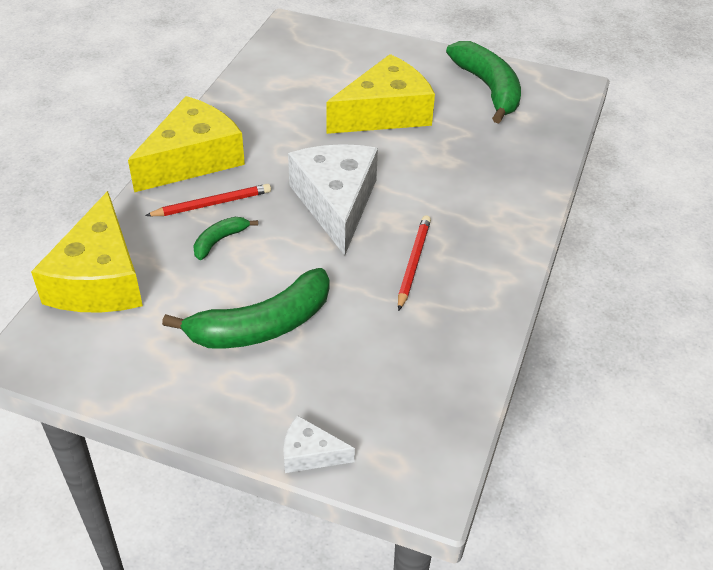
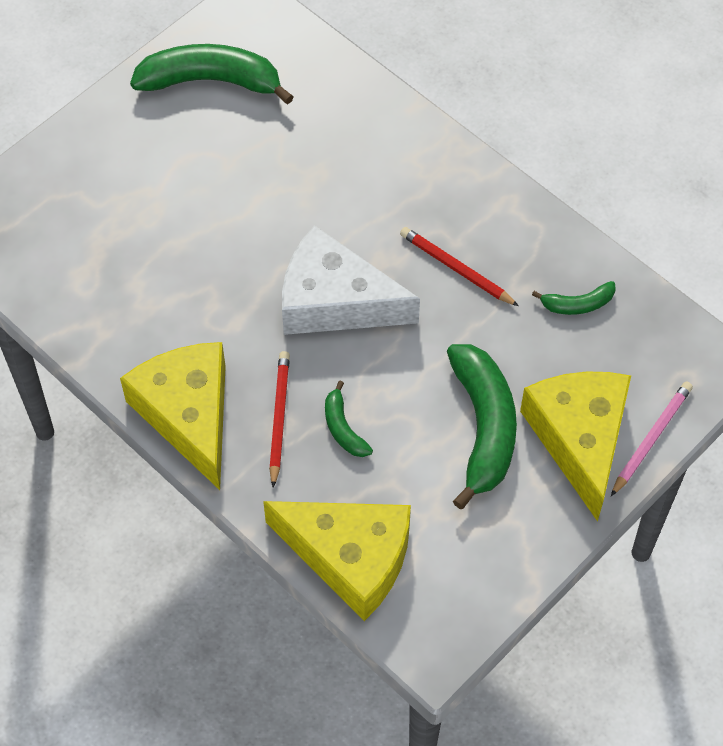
camera: 65 degrees left, 15 degrees up
white cheese [283,415,355,473] -> pink pencil [611,382,693,496]
yellow cheese [326,54,435,134] -> yellow cheese moved to [520,372,631,522]
none -> green banana [532,281,616,315]

